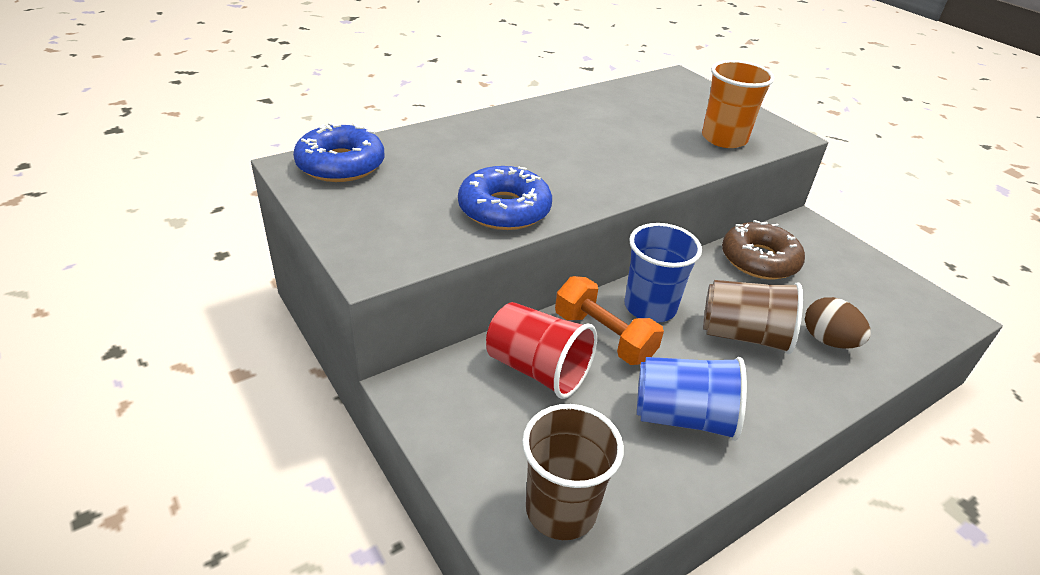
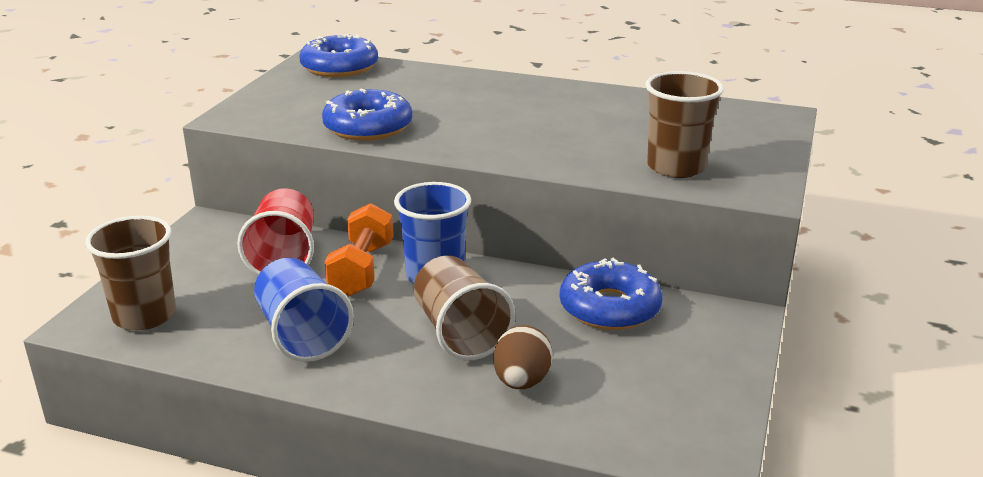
camera: 55 degrees right, 10 degrees down
orange cup [702,60,775,148] -> brown cup [645,71,724,178]
brown donut [722,220,805,279] -> blue donut [560,258,662,330]

